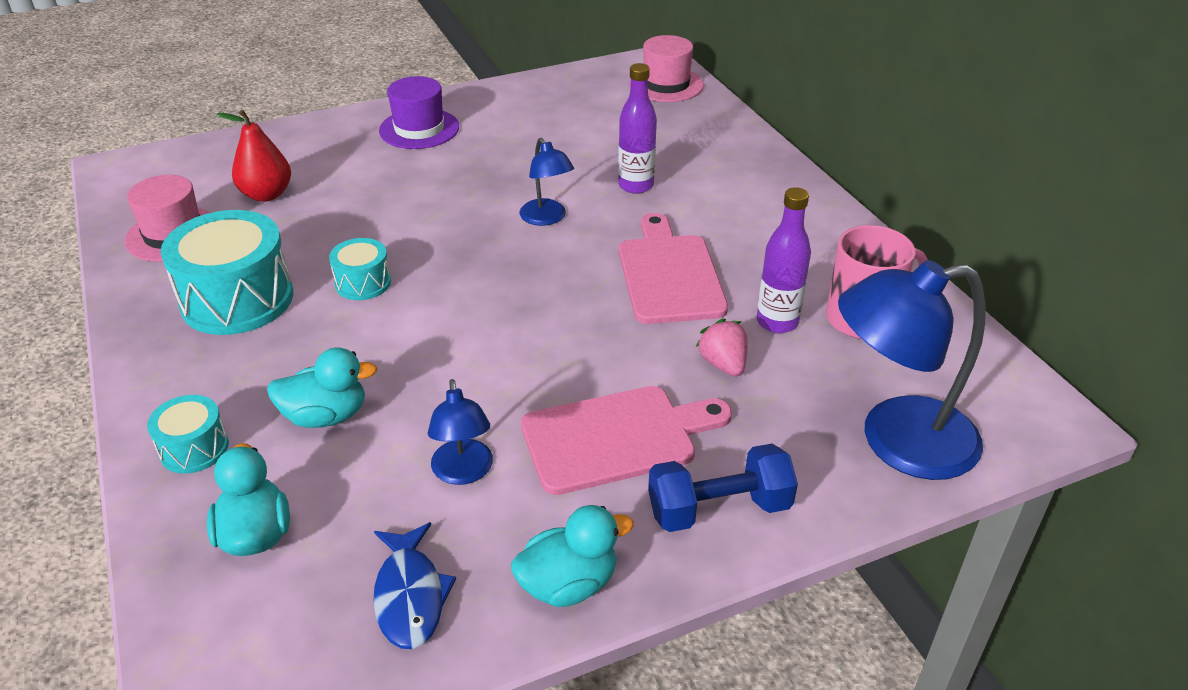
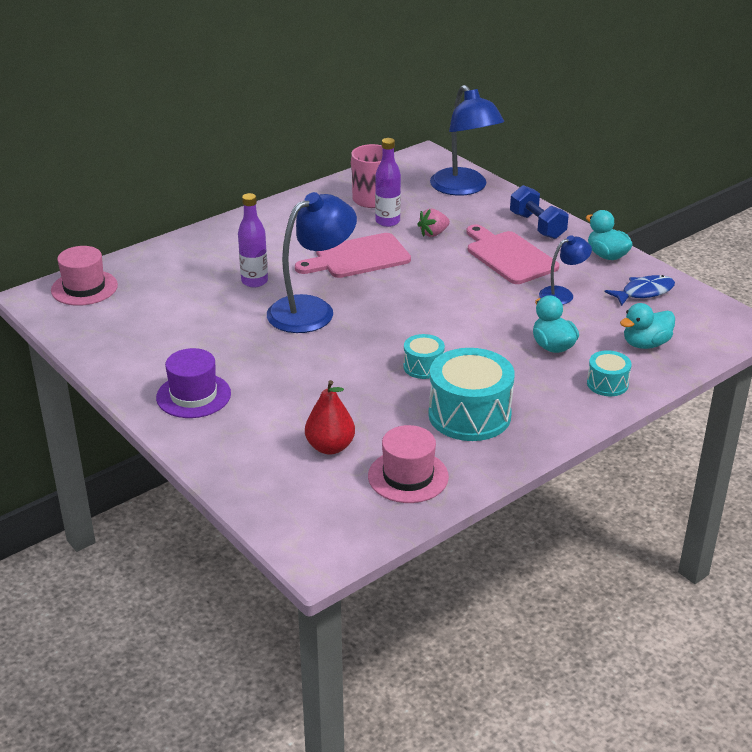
camera: 105 degrees left, 5 degrees down
blue lamp [520,138,574,226] -> blue lamp [267,192,357,333], size x1.91

